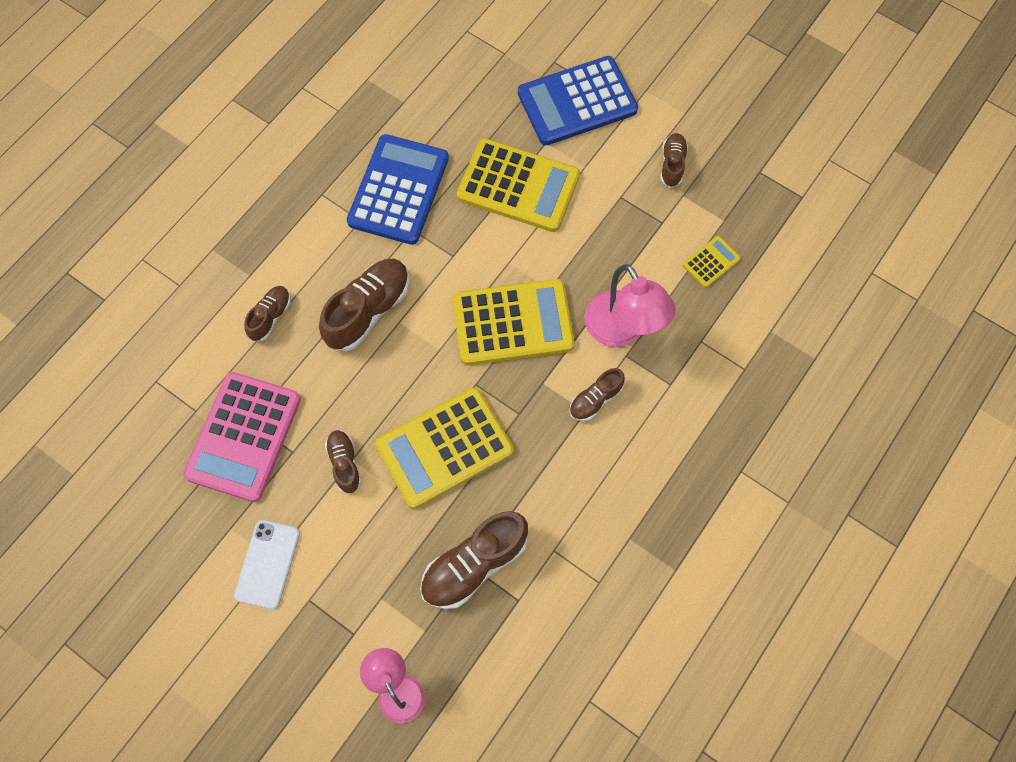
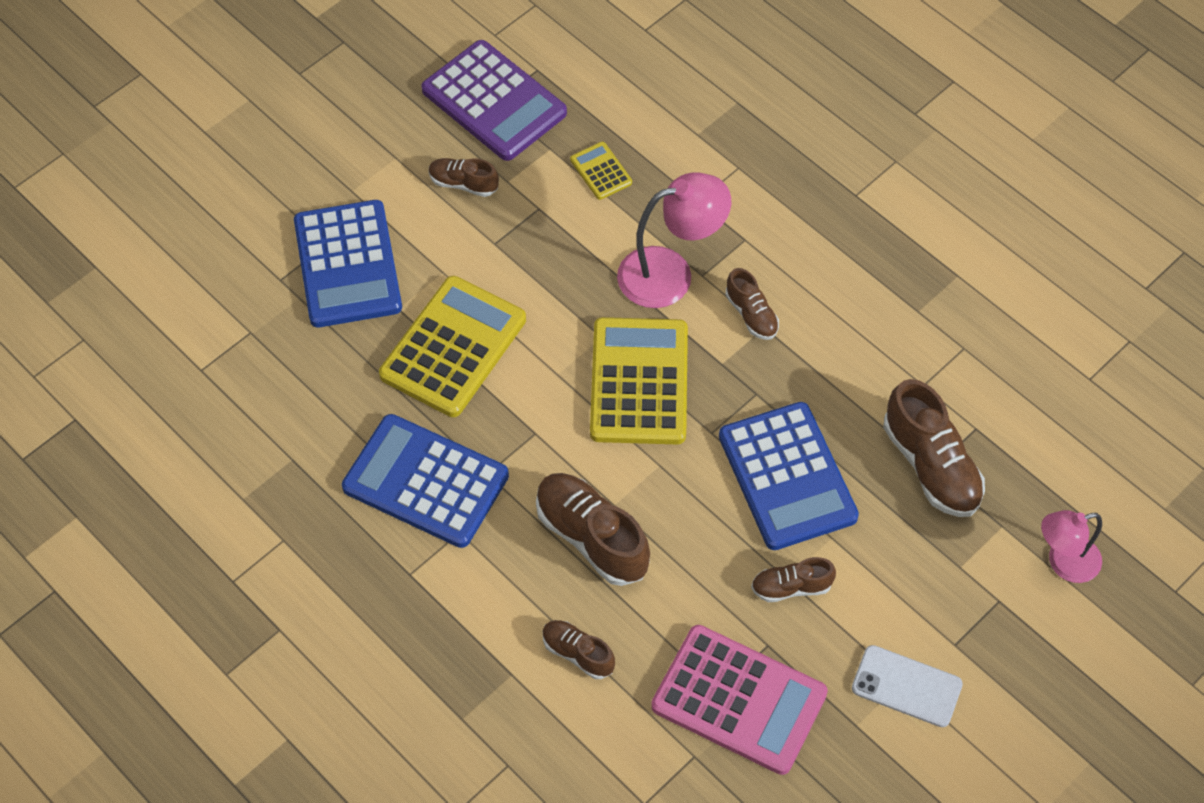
camera: 80 degrees left, 10 degrees down
yellow calculator [375,388,514,509] -> blue calculator [719,402,859,550]
none -> purple calculator [421,40,567,161]

